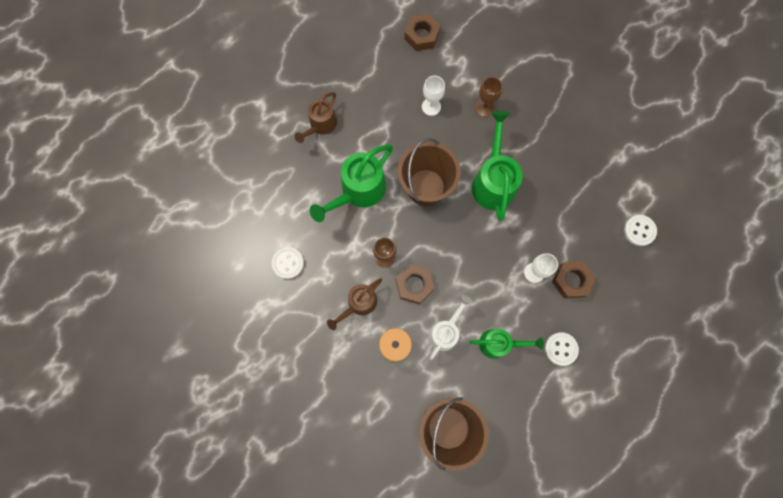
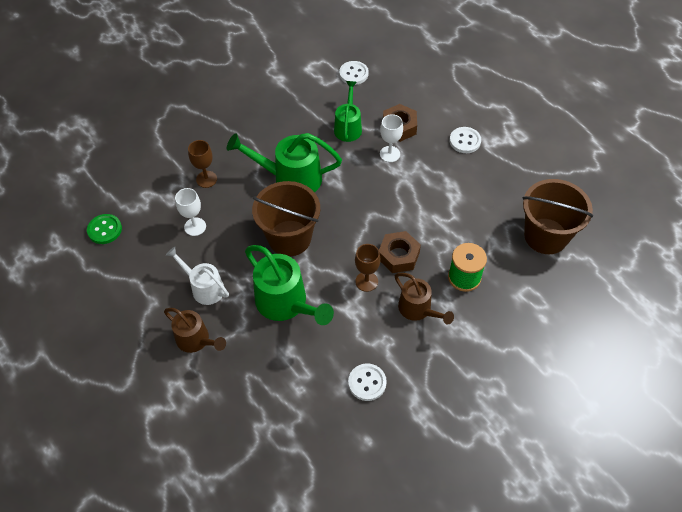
camera: 85 degrees left, 20 degrees down
brown nut [405,14,440,51] -> green button [87,214,122,244]
white watering can [429,295,472,360] -> white watering can moved to [166,247,229,305]
green watering can [469,329,544,359] -> green watering can moved to [334,81,362,142]

